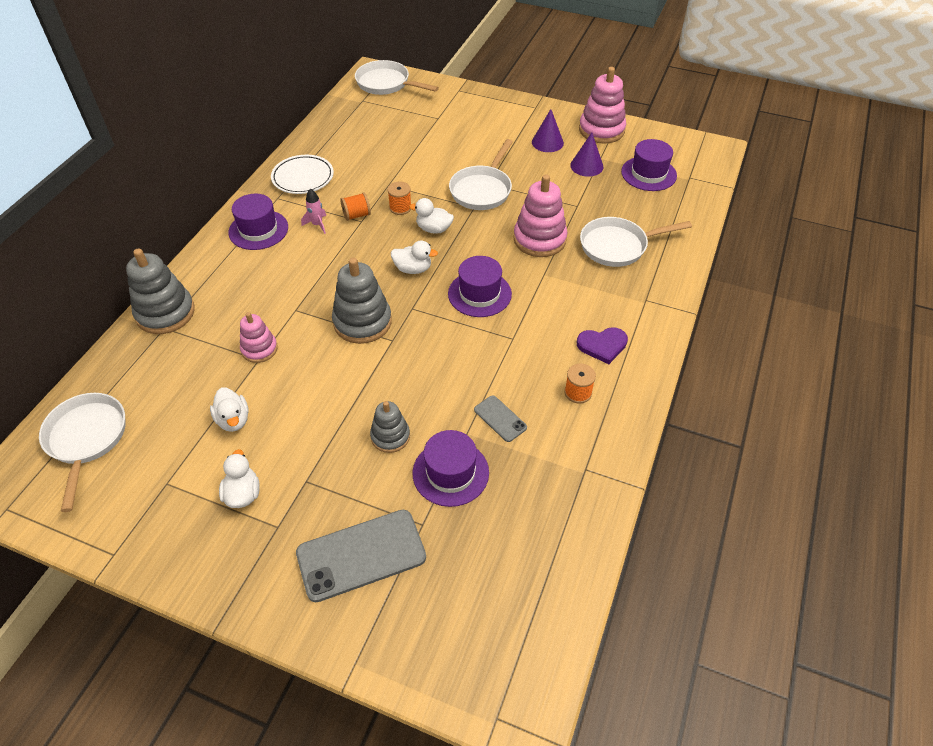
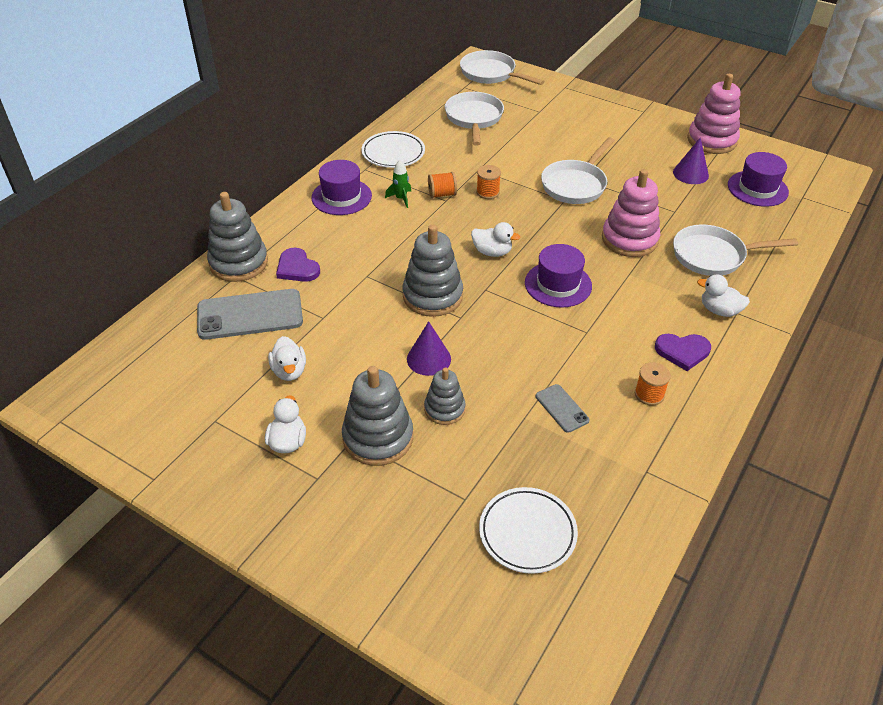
camera: 10 degrees right, 5 degrees down
white pan [39,393,125,512] -> white pan moved to [445,92,504,146]
pink stacking toy [240,312,278,363] -> none
grey phone [296,510,426,602] -> grey phone moved to [197,289,303,340]
pink rocket [301,189,326,234] -> green rocket [385,160,411,208]
white duck [409,198,454,234] -> white duck moved to [697,274,750,317]
purple hat [413,430,489,507] -> none
purple cone [532,109,564,152] -> purple cone moved to [407,321,451,376]
none -> purple heart [276,248,320,282]
none -> grey stacking toy [342,366,413,466]
none -> white plate [479,487,578,574]

